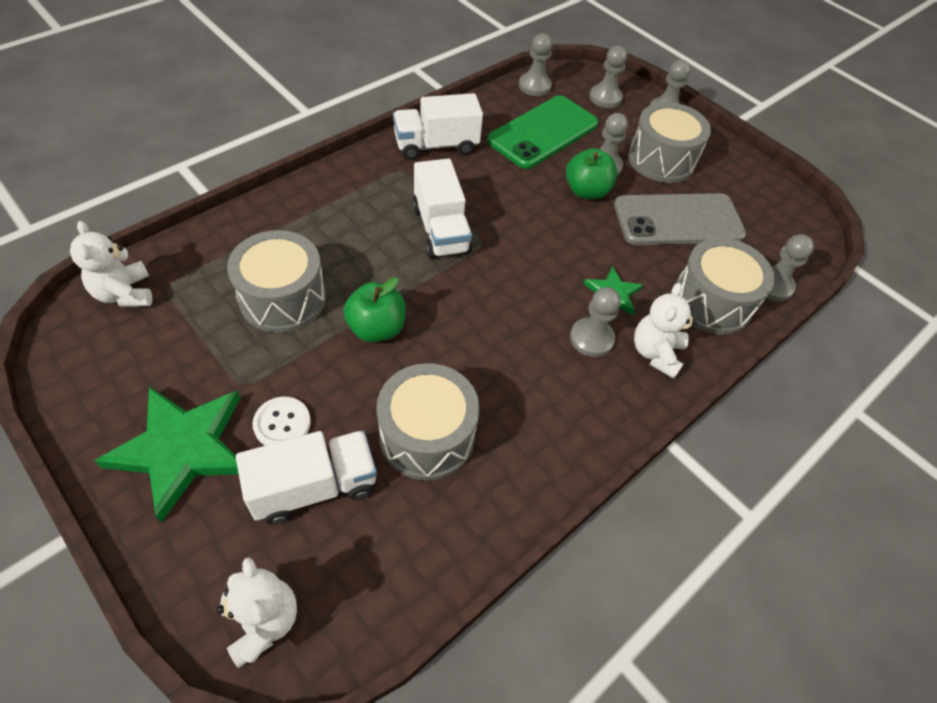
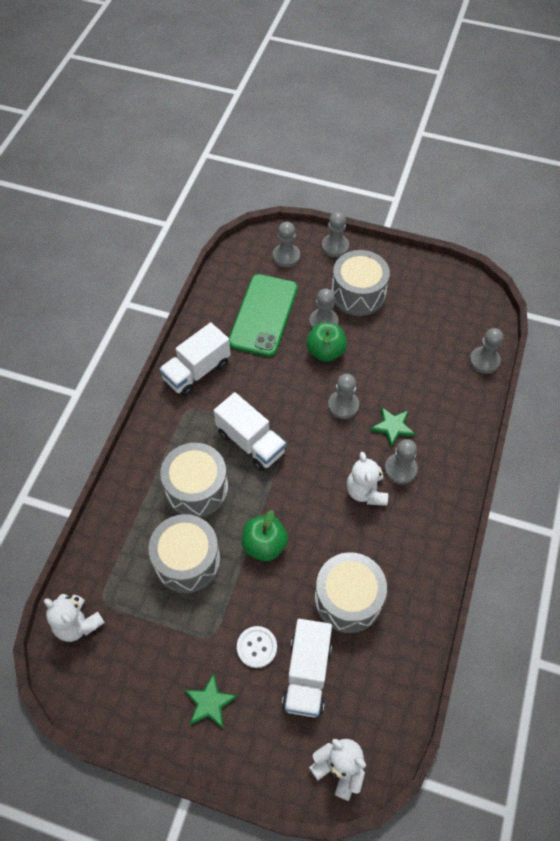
camera: 25 degrees left, 5 degrees up
green star [94,387,240,523] -> green star [185,673,237,728], size x0.51
white truck [236,430,377,525] -> white truck turned 150 degrees clockwise [282,619,332,717]
grey pawn [519,33,552,96] -> grey pawn moved to [328,374,359,419]
grey phone [614,193,747,245] -> none
white teddy bear [634,283,697,379] -> white teddy bear moved to [347,452,388,506]
grey drum [676,238,775,335] -> grey drum moved to [160,443,228,518]

